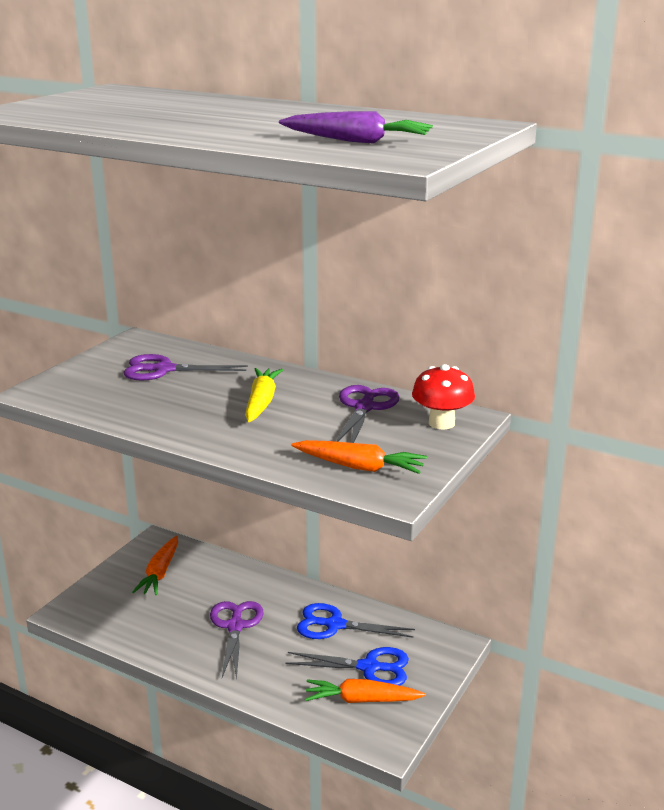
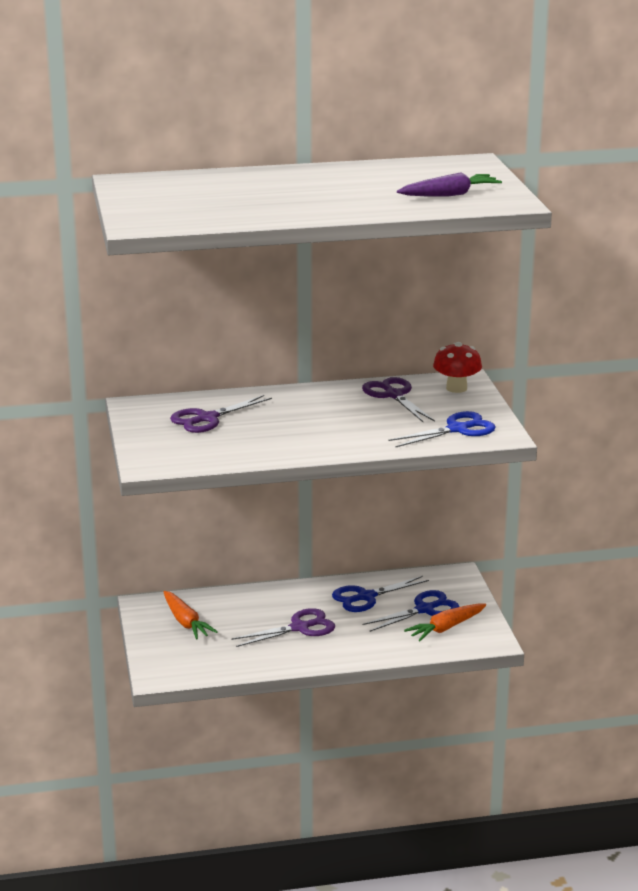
camera: 40 degrees left, 0 degrees up
purple scissors [210,601,264,680] -> purple scissors turned 105 degrees clockwise [231,608,335,647]
yellow carrot [245,368,283,422] -> none
orange carrot [291,440,427,474] -> blue scissors [389,411,496,447]

